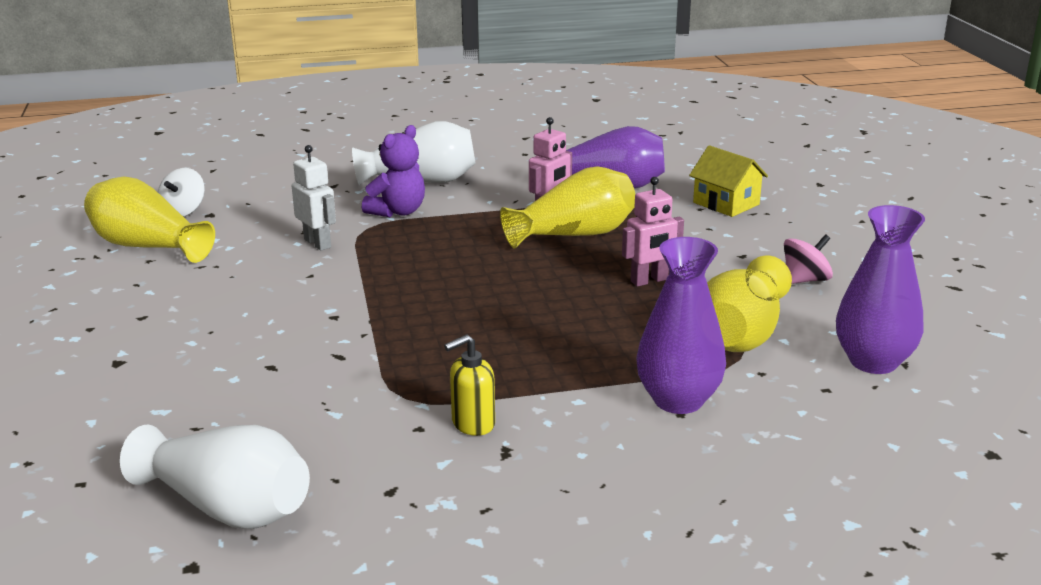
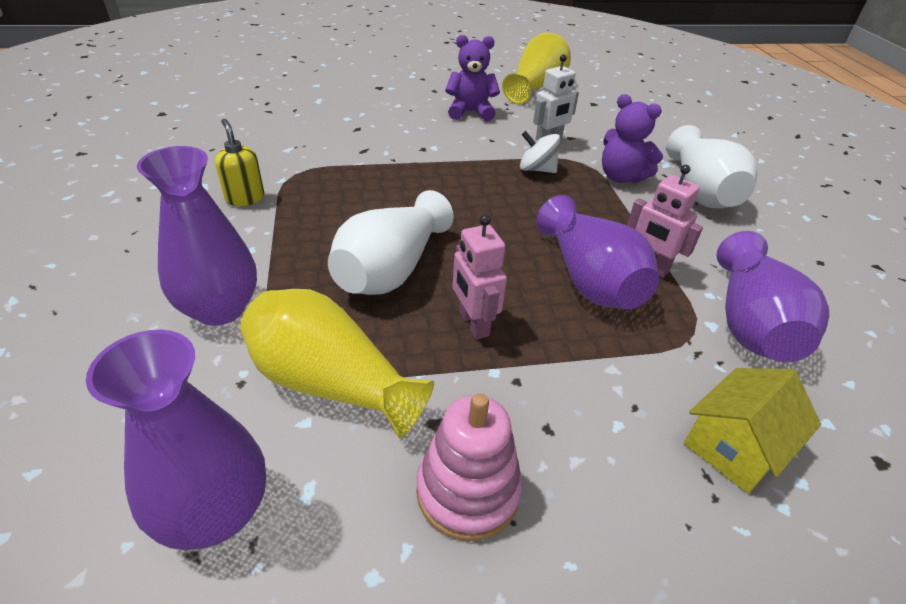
camera: 90 degrees right, 15 degrees up
white vase [120,425,310,529] -> white vase moved to [328,190,454,295]
white spinning top [158,168,205,217] -> white spinning top moved to [520,131,560,173]
yellow vase [500,166,635,249] -> purple vase [536,195,659,309]
pink spinning top [784,234,833,284] -> pink stacking toy [416,393,523,541]
none -> purple teddy bear [445,35,500,121]

